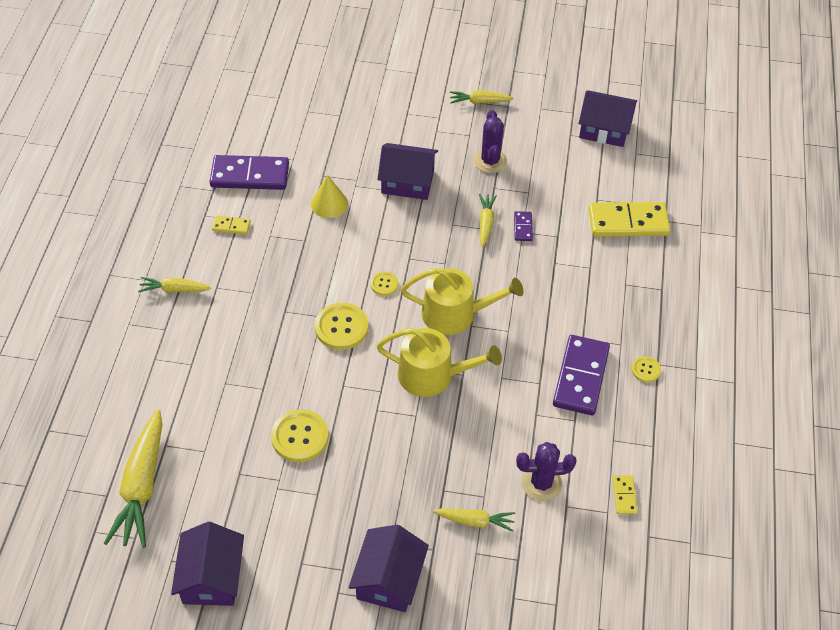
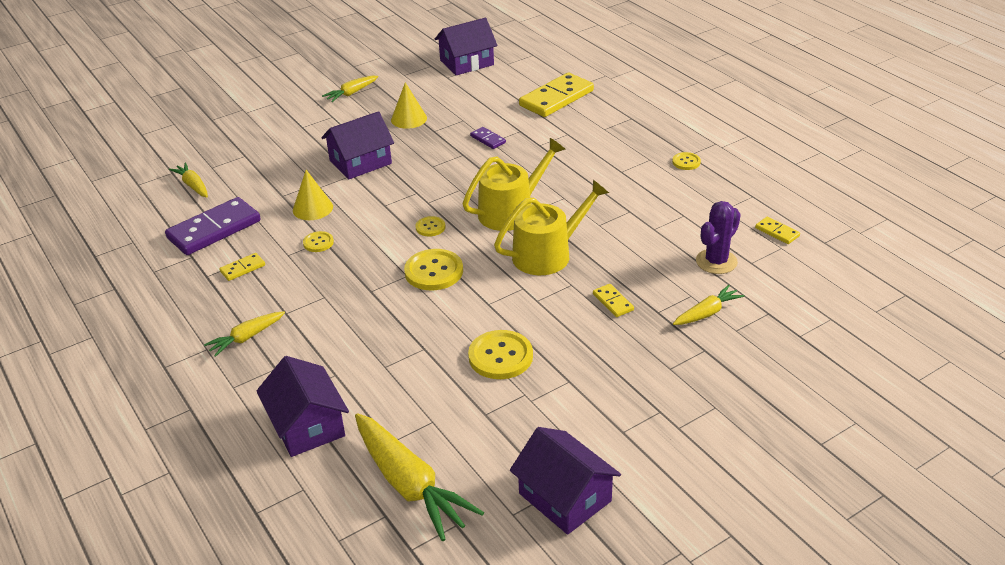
camera: 40 degrees left, 15 degrees down
purple house [349,525,429,612] -> purple house moved to [256,356,349,457]
purple cactus [474,110,507,173] -> yellow cone [391,82,427,129]
yellow carrot [479,194,497,247] -> yellow carrot moved to [169,162,208,197]
purple domino [553,335,610,415] -> none
none -> yellow button [303,231,334,252]
none -> yellow domino [593,284,634,317]

